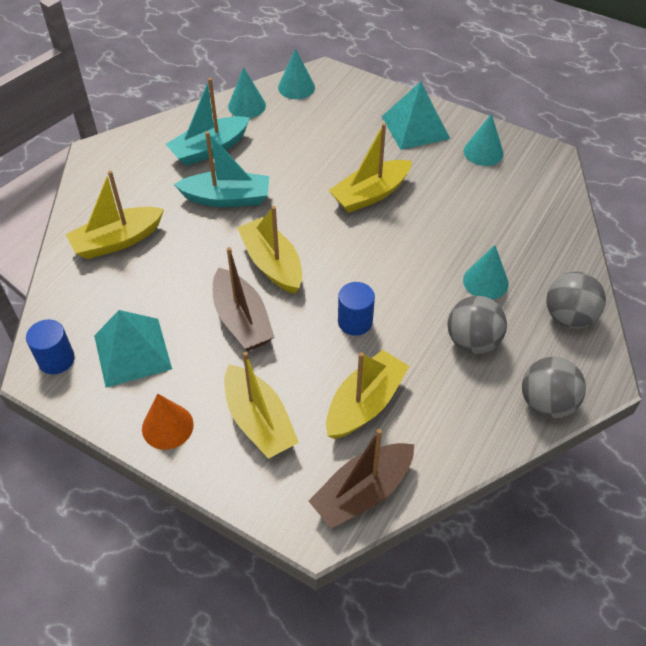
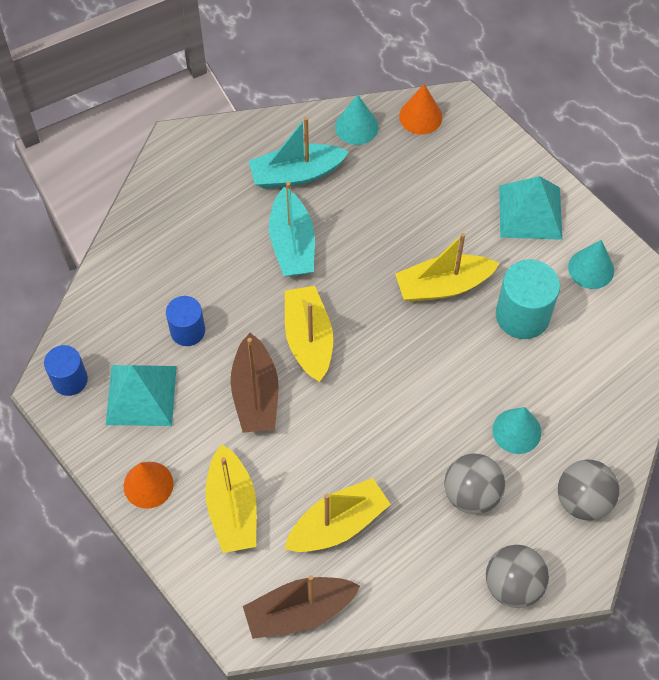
camera: 20 degrees right, 10 degrees up
yellow boat [66,171,164,259] -> none
turquoise boat [174,131,269,207] -> turquoise boat turned 60 degrees clockwise [269,182,315,276]
turquoise cone [278,49,315,99] -> orange cone [399,84,442,134]
blue cylinder [338,282,375,336] -> blue cylinder moved to [166,296,205,346]
none -> turquoise cylinder [496,259,560,339]

